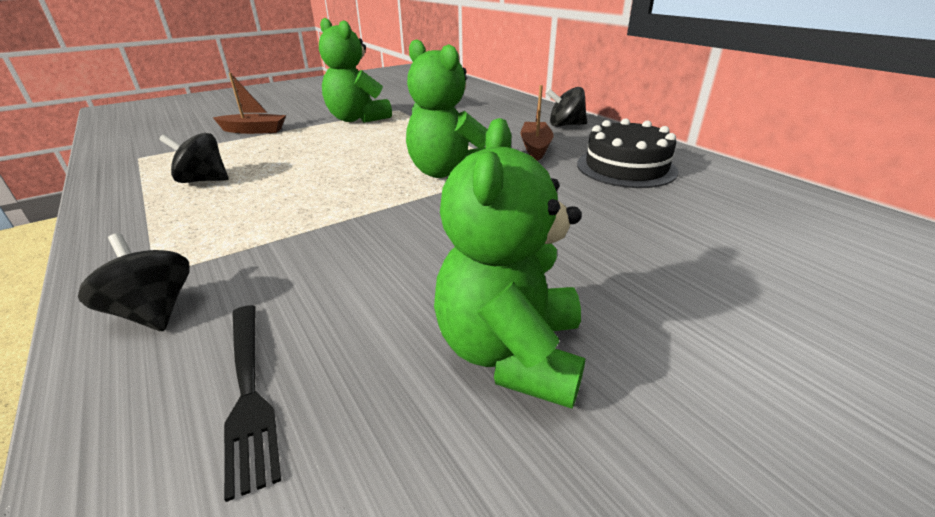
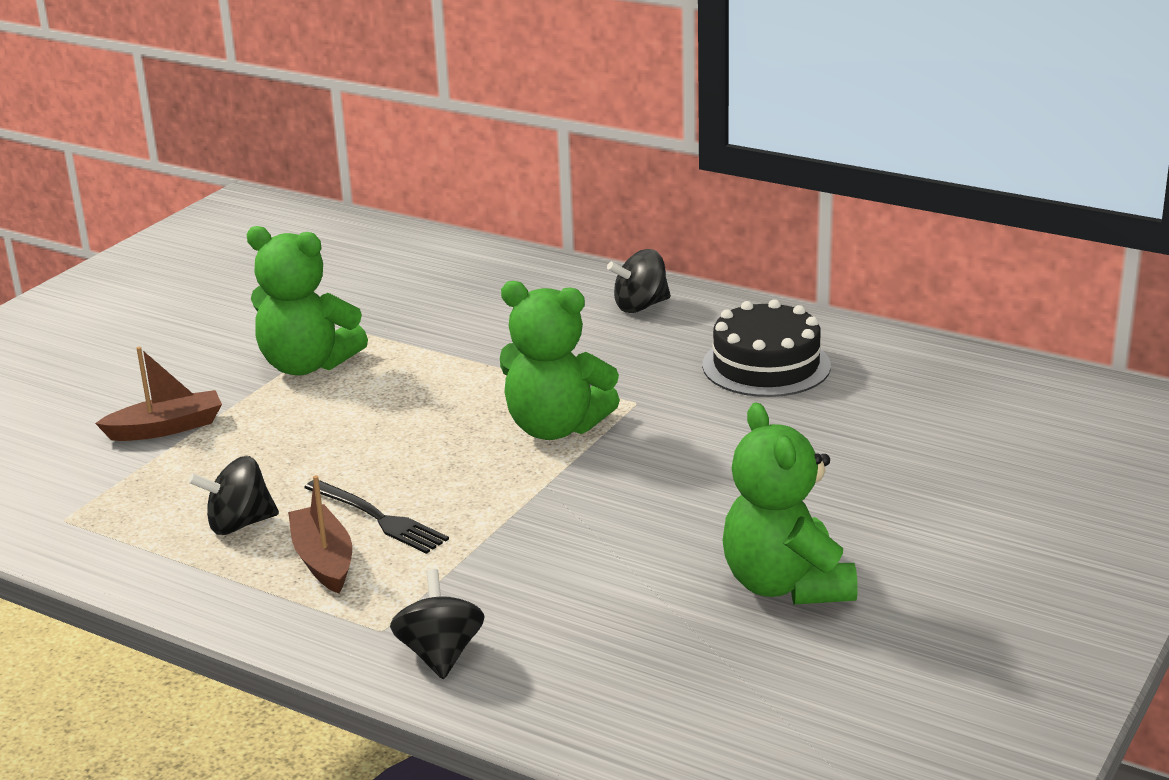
camera: 25 degrees left, 5 degrees down
black spinning top [78,233,190,331] -> black spinning top turned 60 degrees clockwise [390,569,485,679]
black fork [224,305,281,502] -> black fork moved to [304,480,449,554]
brown boat [521,85,554,161] -> brown boat moved to [288,475,352,594]

